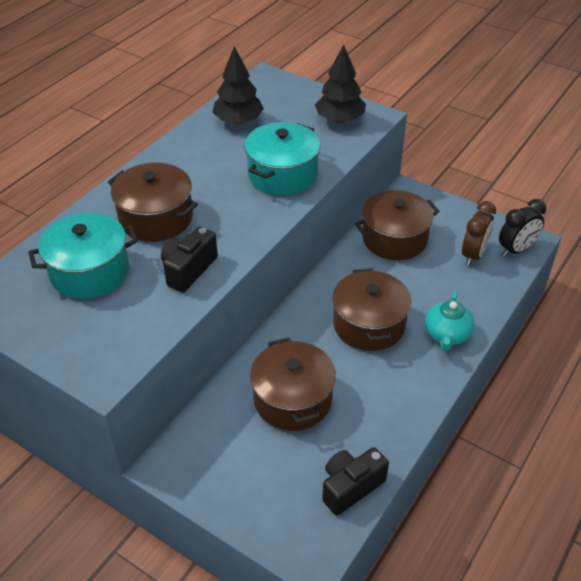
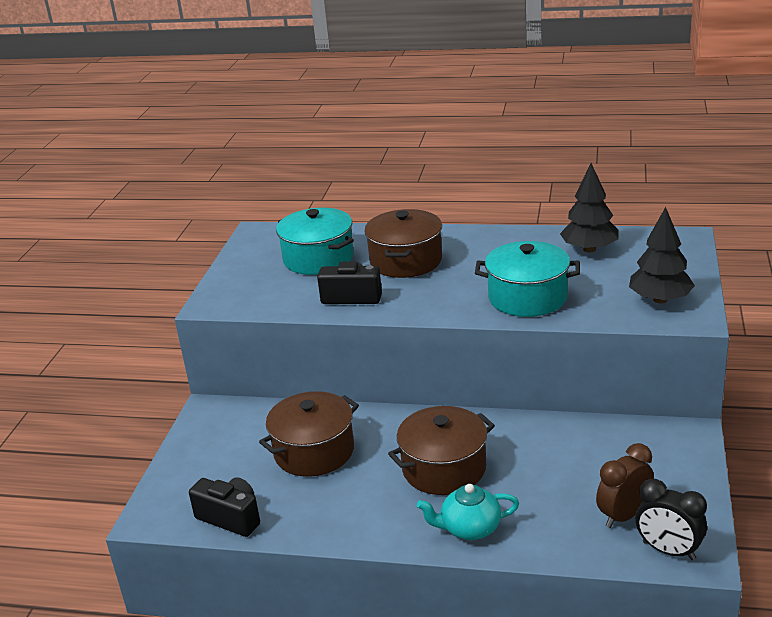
camera: 70 degrees right, 15 degrees down
brown pot [355,190,440,260] -> none
brown clock [462,201,496,266] -> brown clock turned 135 degrees clockwise [596,443,654,528]

